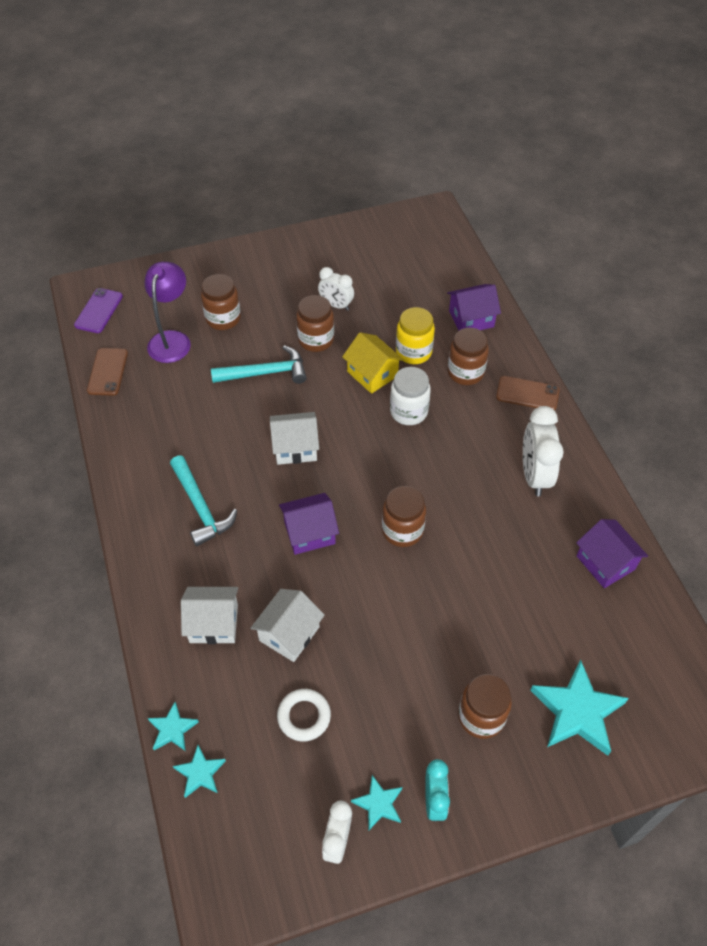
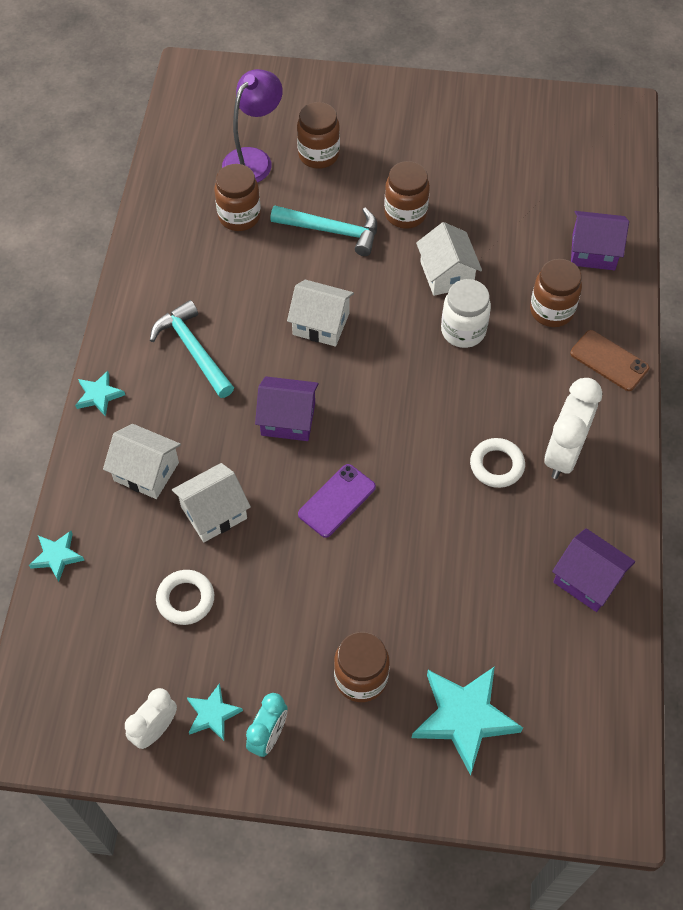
camera: 25 degrees right, 5 degrees up
purple phone [74,288,123,333] -> purple phone moved to [298,464,376,538]
brown phone [87,348,128,396] -> none
turquoise hammer [170,456,237,546] -> turquoise hammer turned 150 degrees clockwise [150,300,234,398]
turquoise star [173,745,226,798] -> turquoise star moved to [75,371,125,417]
white clock [318,267,354,311] -> none
yellow house [342,332,404,394] -> white house [416,222,482,296]
brown jar [382,486,426,547] -> brown jar moved to [214,164,261,231]
yellow jar [396,307,435,364] -> none
purple house [576,519,648,588] -> purple house turned 45 degrees counterclockwise [552,528,635,612]
none -> white ring [470,438,525,488]

